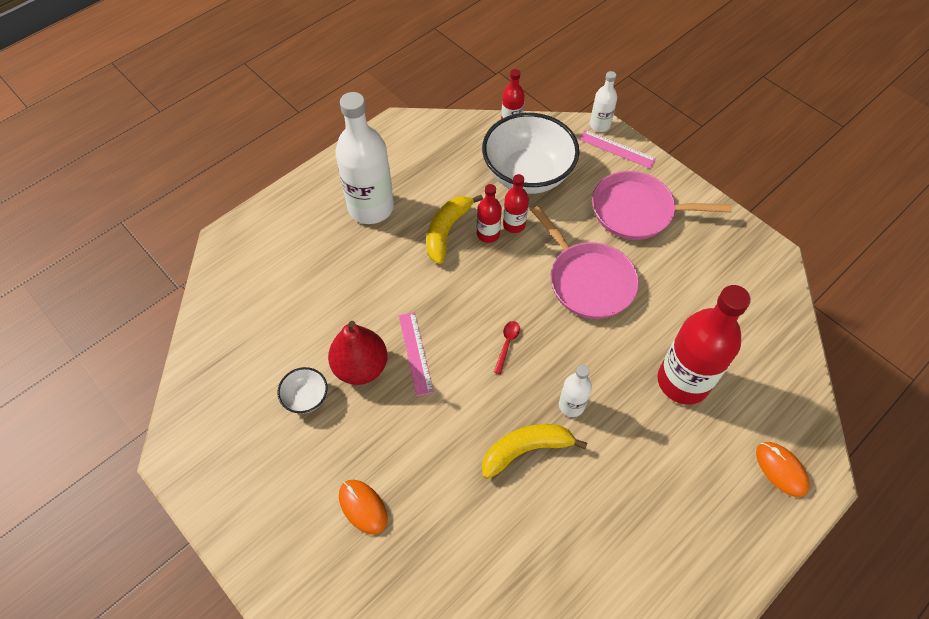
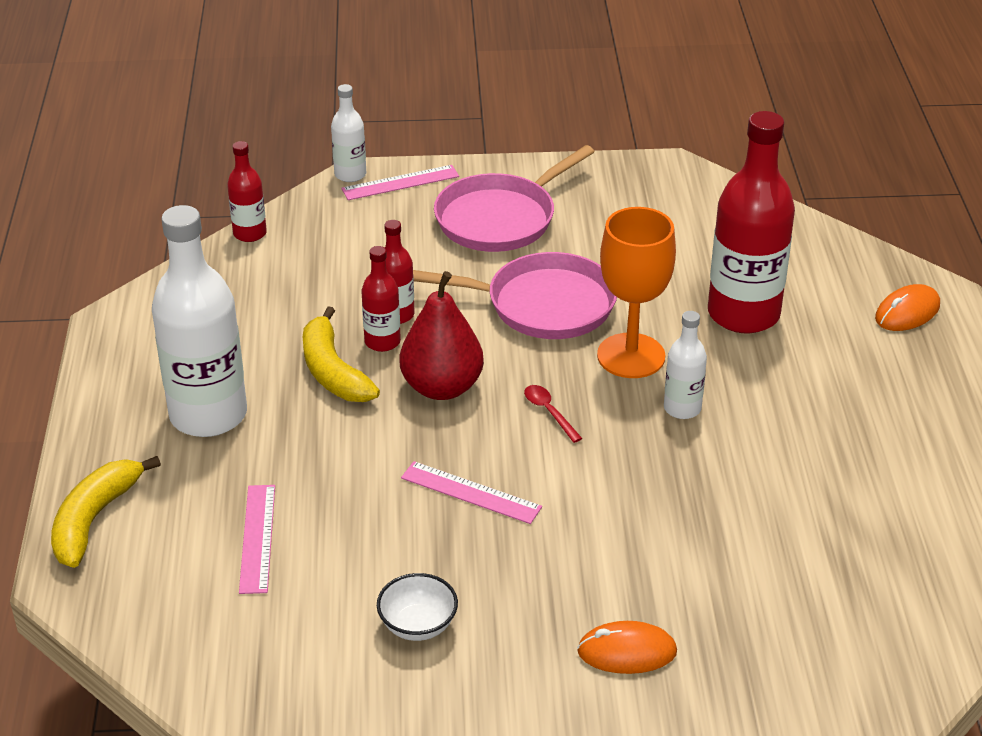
camera: 50 degrees left, 20 degrees down
red pear [328,321,388,385] -> red pear moved to [400,271,484,400]
white bowl [482,113,579,194] -> none
yellow banana [482,424,587,479] -> yellow banana moved to [51,456,161,568]
orange mouse [756,442,810,497] -> orange mouse turned 45 degrees counterclockwise [875,284,940,331]
none -> pink ruler [239,485,275,594]
none -> orange goblet [597,207,676,378]

